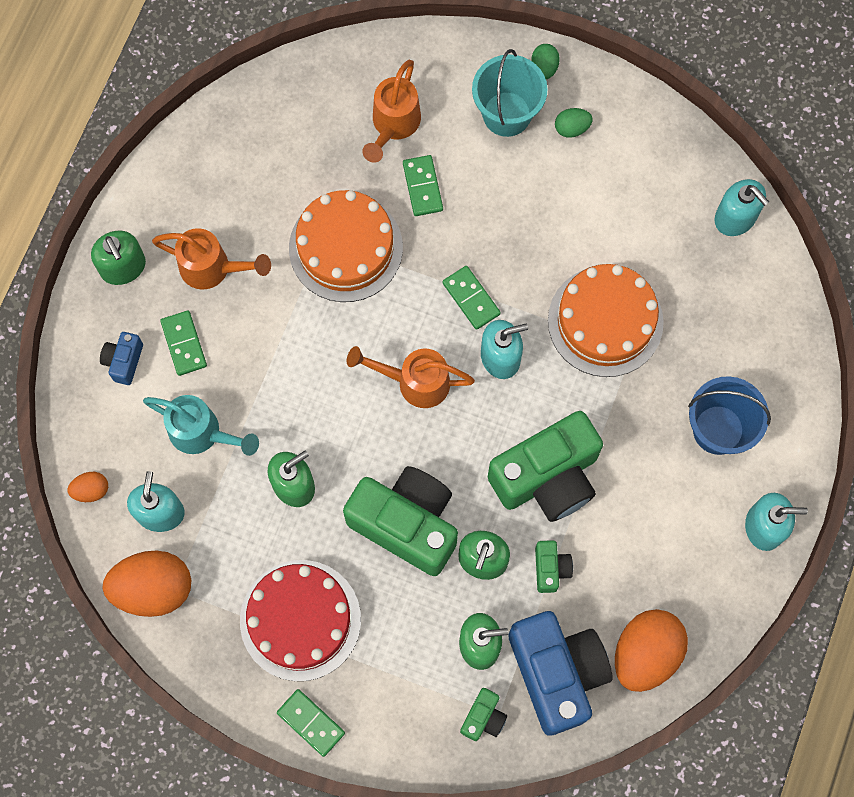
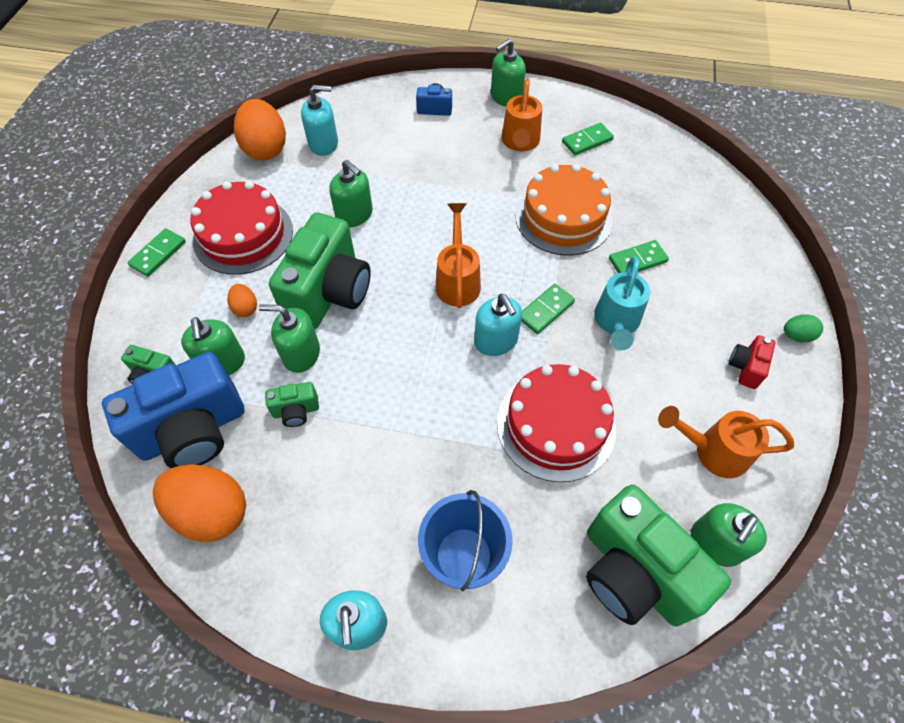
camera: 80 degrees right, 15 degrees down
orange egg [67,472,108,502] -> orange egg moved to [227,284,257,317]
turquoise watering can [143,395,259,456] -> turquoise watering can moved to [594,256,650,350]
green domino [160,311,207,376] -> green domino moved to [562,123,614,155]
orange watering can [362,60,421,163] -> orange watering can moved to [658,406,794,478]
turquoise bucket [472,49,548,137] -> none
green camera [488,411,603,522] -> green camera moved to [586,484,731,626]
orange cake [548,264,664,377] -> red cake [497,364,616,482]
green egg [555,108,593,138] -> red camera [729,335,775,389]
turquoise soap dispenser [714,179,769,236] -> green soap dispenser [691,503,767,567]

